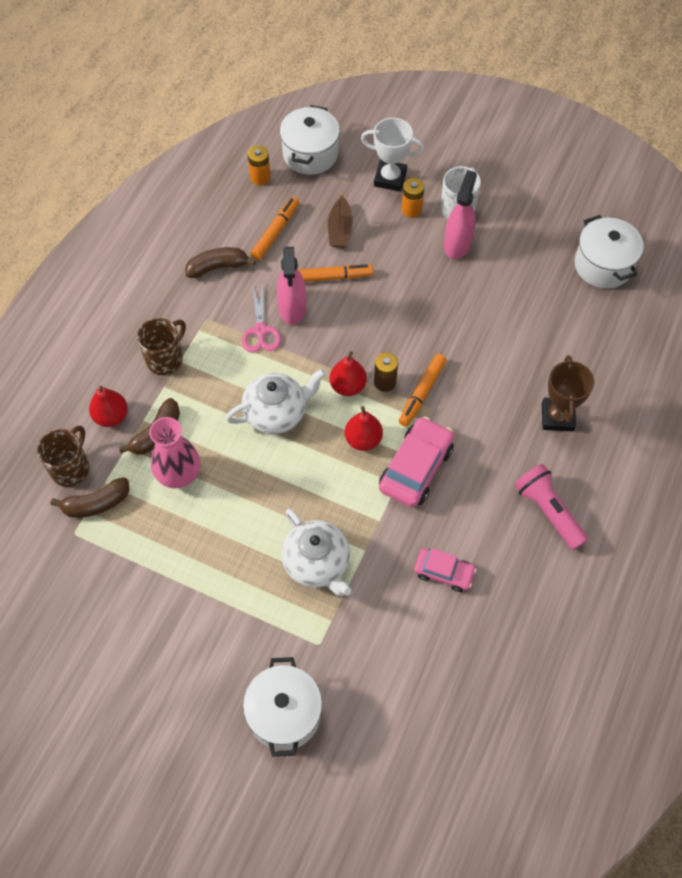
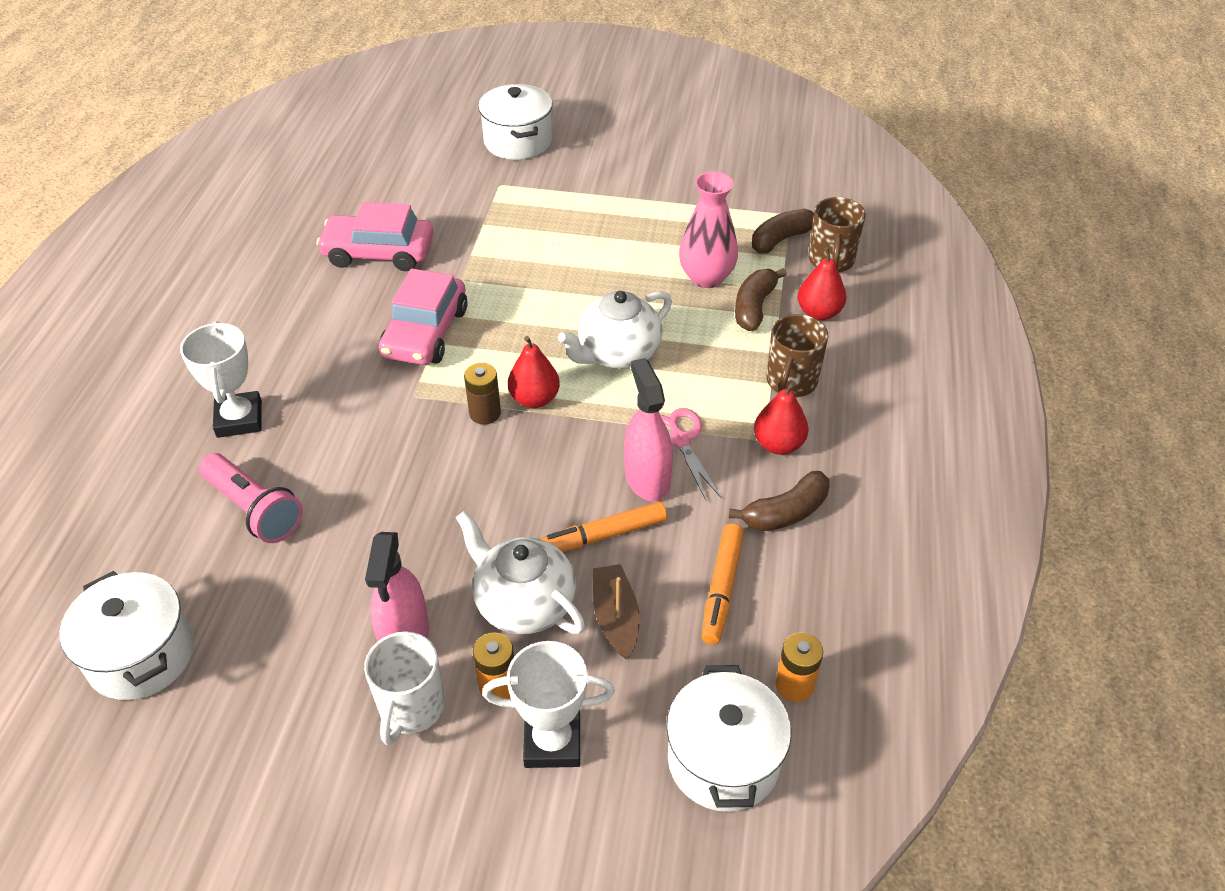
camera: 165 degrees right, 15 degrees down
white teapot [281,509,351,596] -> white teapot moved to [456,511,585,634]
red pear [345,406,383,451] -> red pear moved to [754,381,808,455]
orange marker [399,354,447,427] -> none
pink car [414,548,477,592] -> pink car [317,202,434,271], size x1.65
pink flashlight [514,464,588,550] -> pink flashlight moved to [199,453,303,543]
brown trophy [542,355,594,431] -> white trophy [180,321,262,438]

